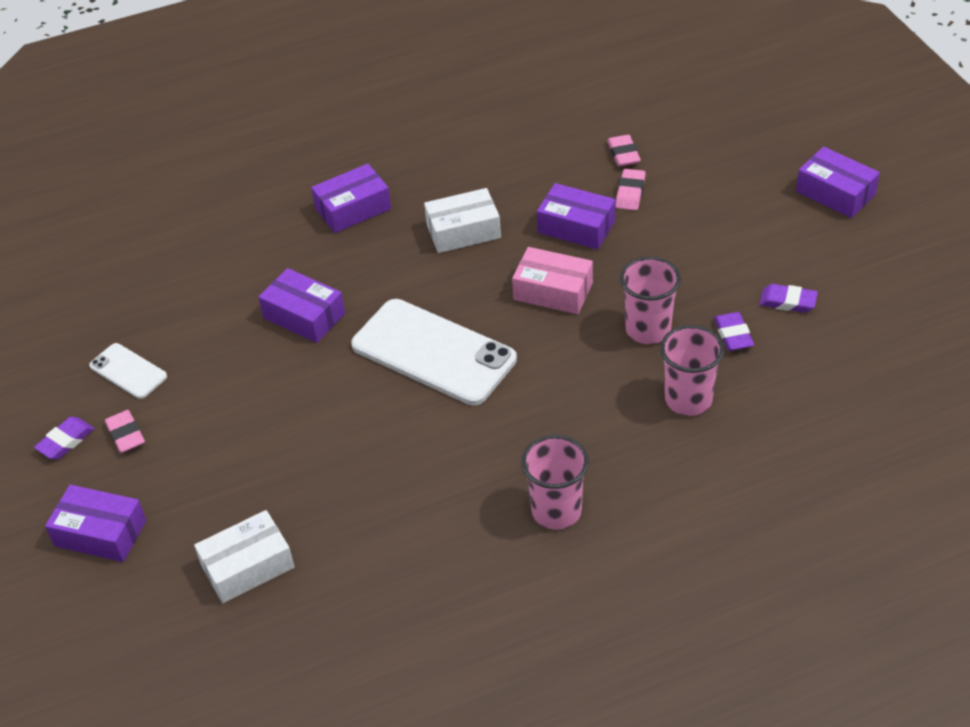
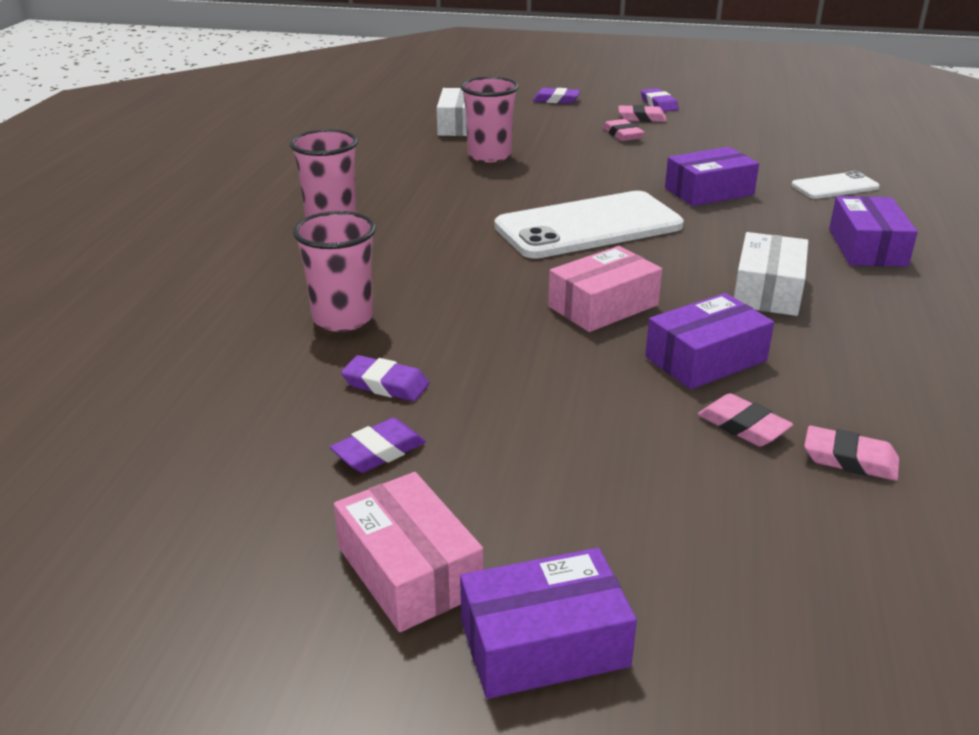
camera: 120 degrees right, 15 degrees down
purple box [45,485,146,562] -> purple eraser [533,88,580,104]
white phone [89,343,167,399] -> white phone moved to [791,171,880,199]
pink cup [620,256,681,344] -> pink cup moved to [460,77,519,162]
none -> pink box [334,472,484,632]
none -> pink eraser [602,119,645,141]

